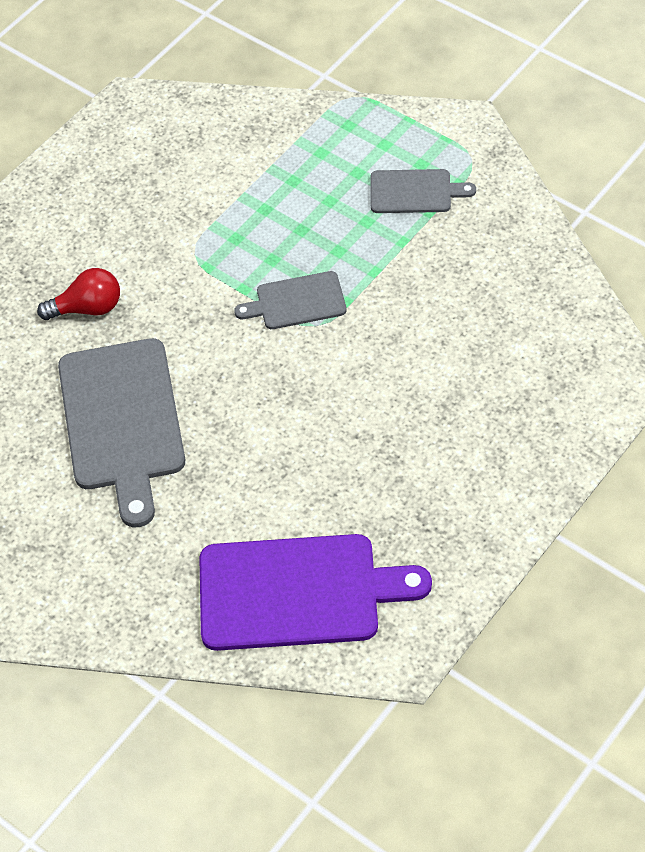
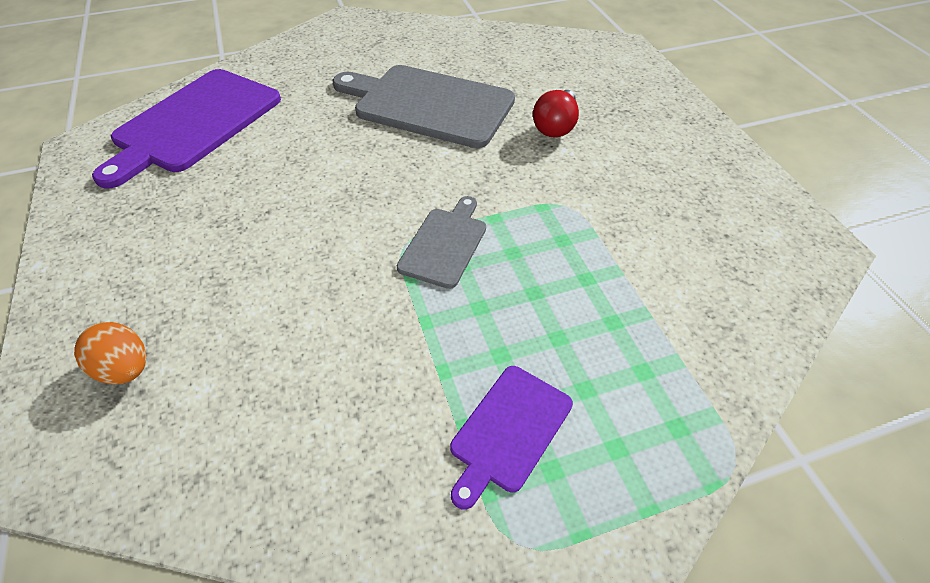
camera: 120 degrees right, 5 degrees down
grey cutting board [371,169,476,213] -> purple cutting board [450,366,573,510]
none -> orange egg [74,322,146,384]

